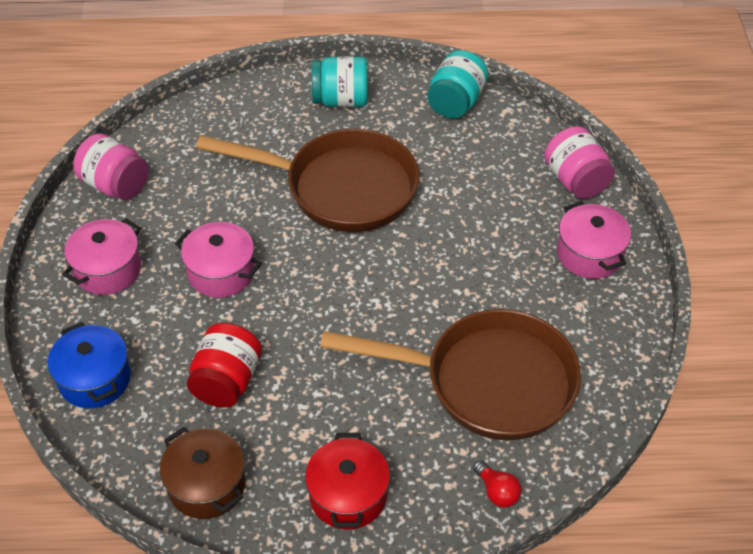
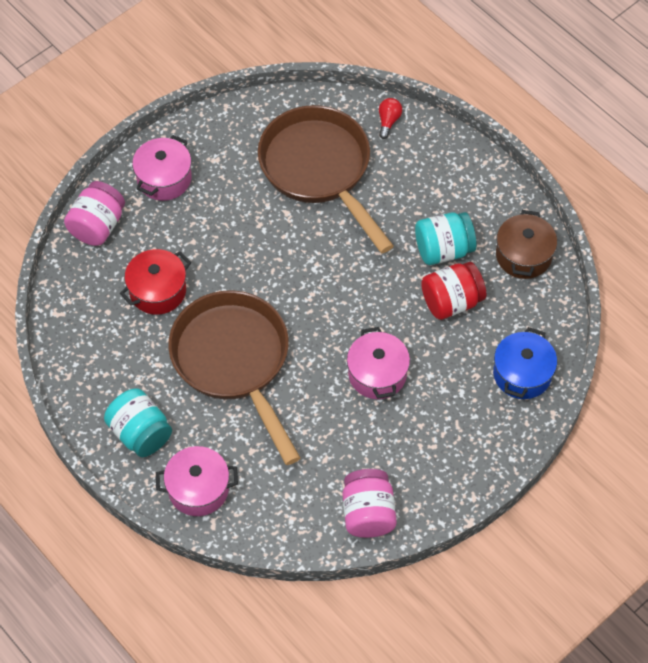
camera: 130 degrees left, 10 degrees up
pink pot [62,218,141,295] -> pink pot moved to [156,446,238,516]
red pot [305,433,390,530] -> red pot moved to [120,249,191,315]
turquoise jar [427,50,489,118] -> turquoise jar moved to [415,212,477,265]

